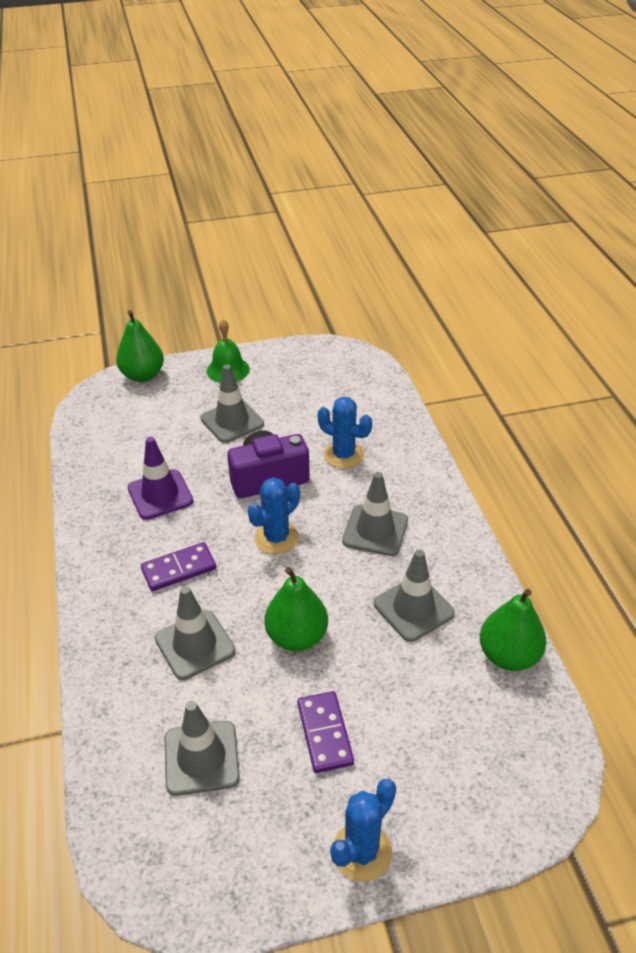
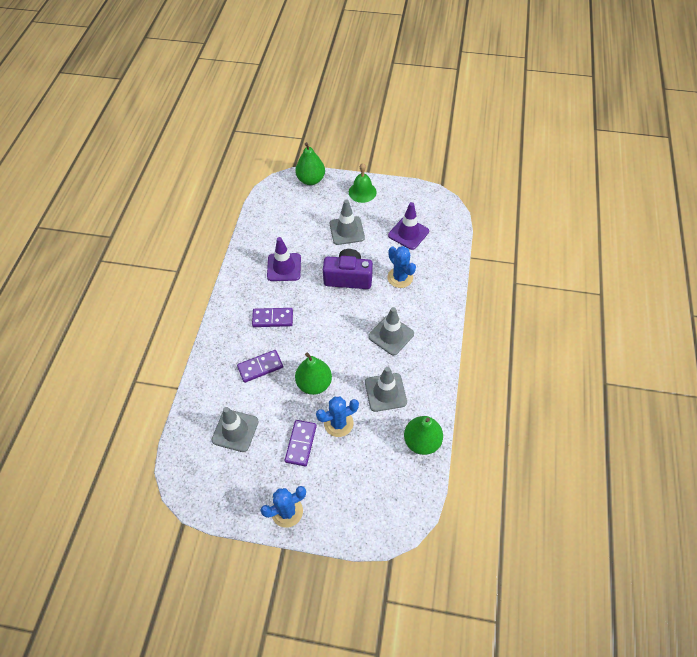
camera: 25 degrees right, 15 degrees up
grey traffic cone [155,586,235,680] -> purple domino [237,350,283,383]
blue cactus [248,477,300,554] -> blue cactus moved to [316,397,359,437]
none -> purple traffic cone [388,202,429,250]

